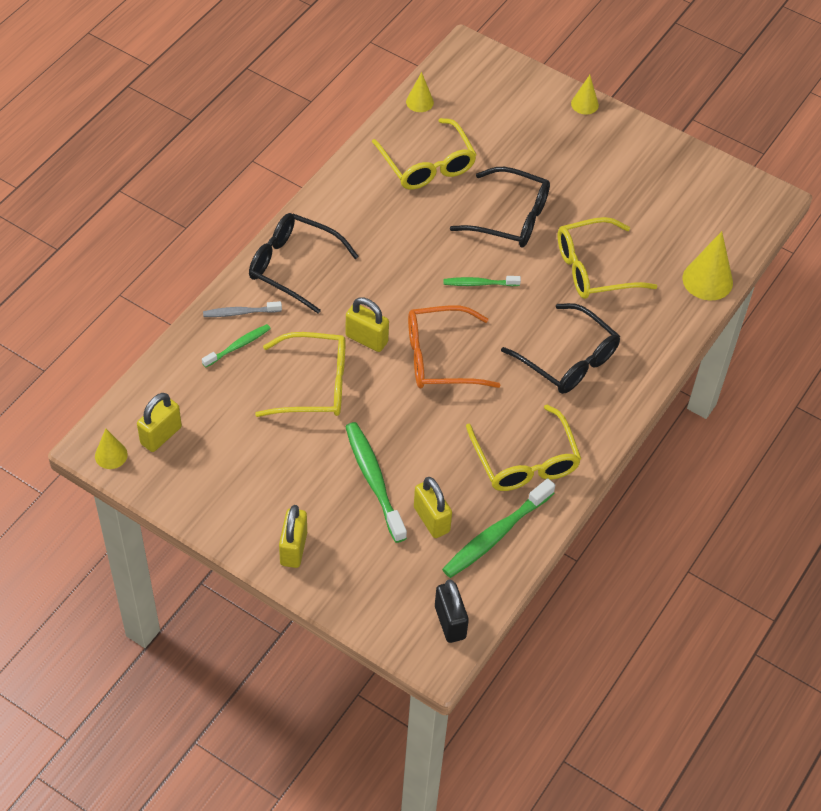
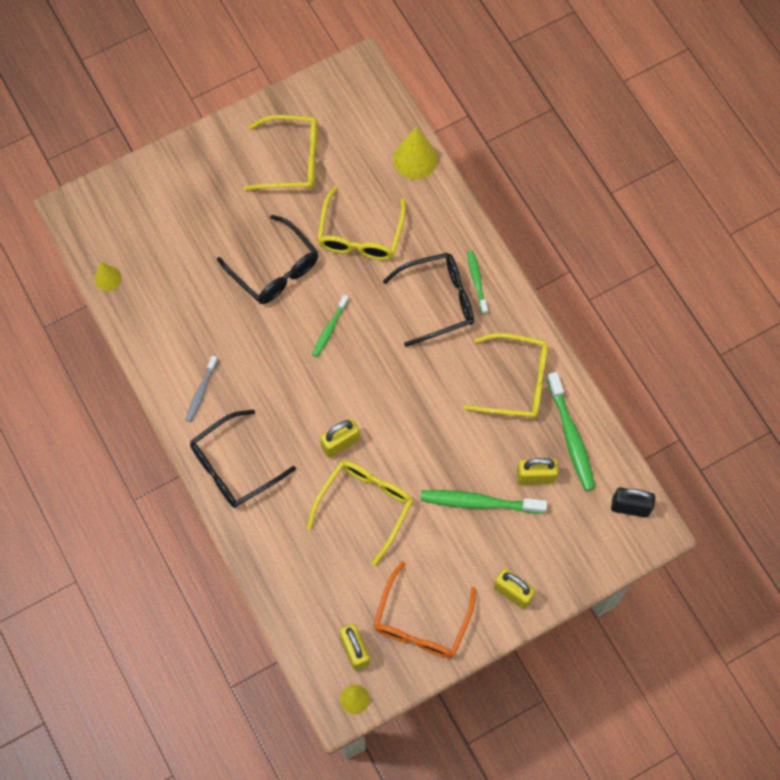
camera: 60 degrees left, 15 degrees up
green toothbrush [202,324,271,368] -> green toothbrush moved to [467,251,488,314]
grey toothbrush [203,301,282,317] -> grey toothbrush moved to [186,356,218,422]
yellow glasses [372,118,477,189] -> yellow glasses moved to [244,115,317,190]
orange glasses [408,305,500,388] -> orange glasses moved to [373,561,476,658]
black glasses [450,167,550,248] -> black glasses turned 90 degrees clockwise [217,215,318,304]
yellow cone [571,75,599,115] -> none

